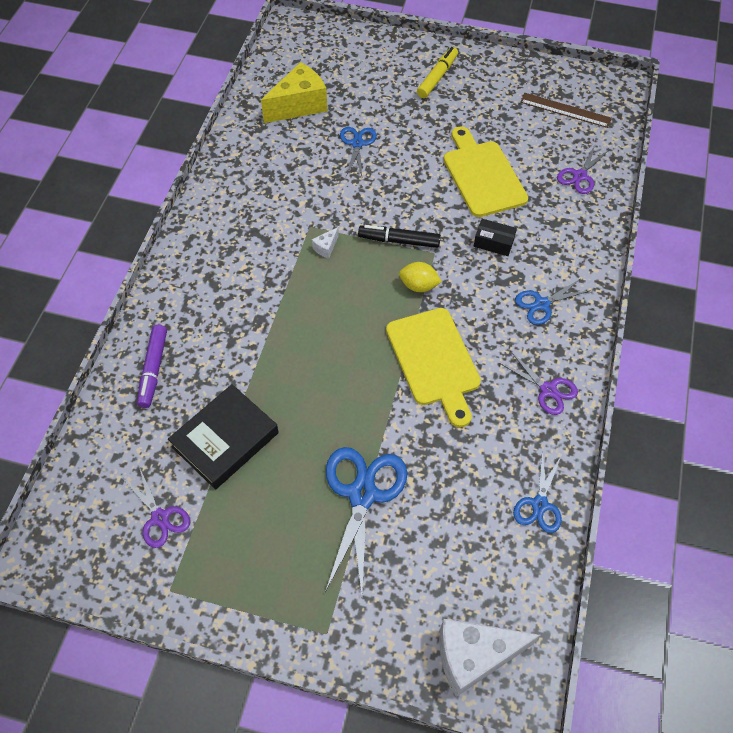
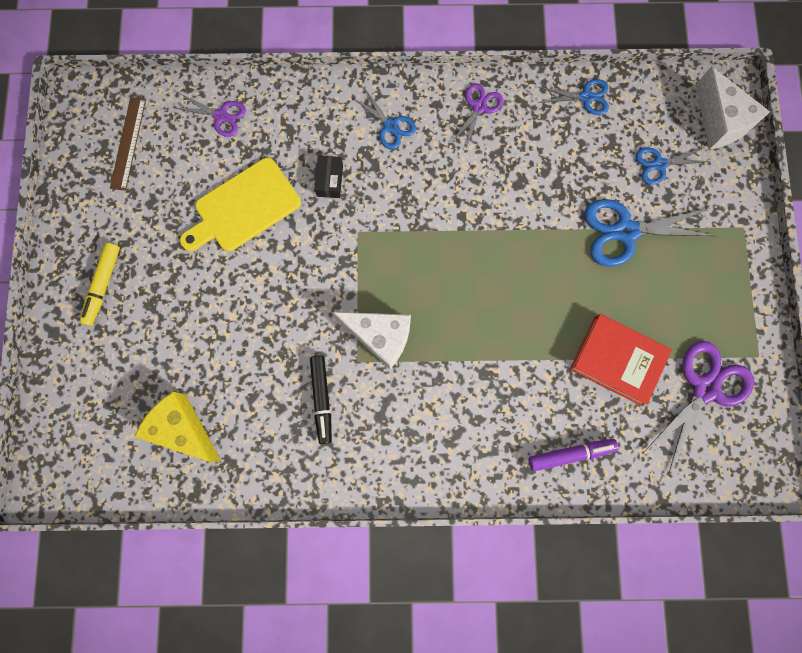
camera: 105 degrees left, 20 degrees up
purple scissors [122,467,190,548] -> purple scissors [643,341,754,473], size x1.74
black book [168,384,279,490] -> red book [570,314,672,406]
white cheese [312,227,339,259] -> white cheese [333,312,411,369], size x2.38
blue scissors [340,127,377,177] -> blue scissors moved to [635,147,711,185]
black marker [358,225,441,248] -> black marker moved to [310,355,332,444]
yellow cutting board [386,308,481,428] -> none
yellow lemon [399,262,442,292] -> none
yellow marker [417,47,458,98] -> yellow marker turned 90 degrees counterclockwise [79,243,120,326]

